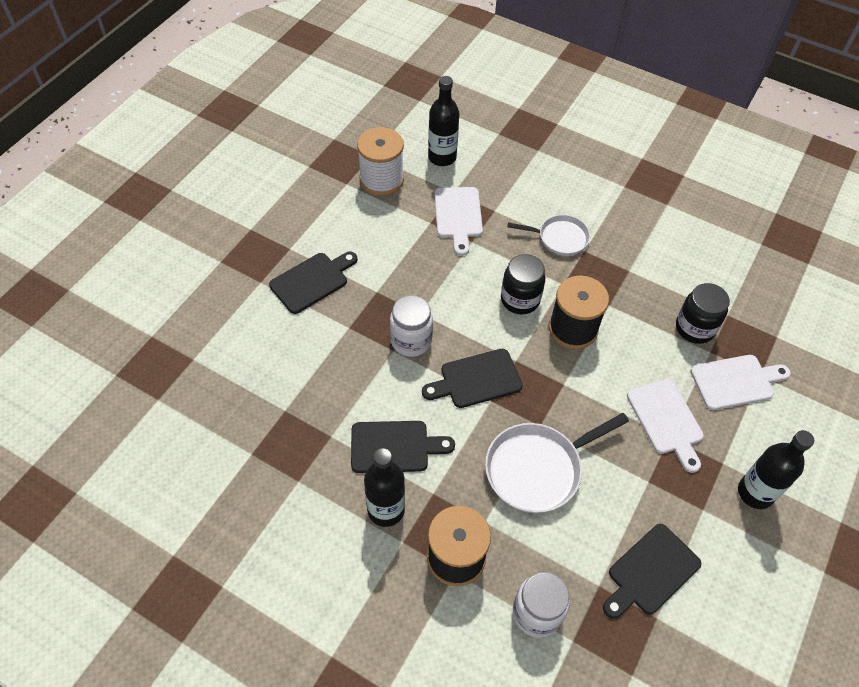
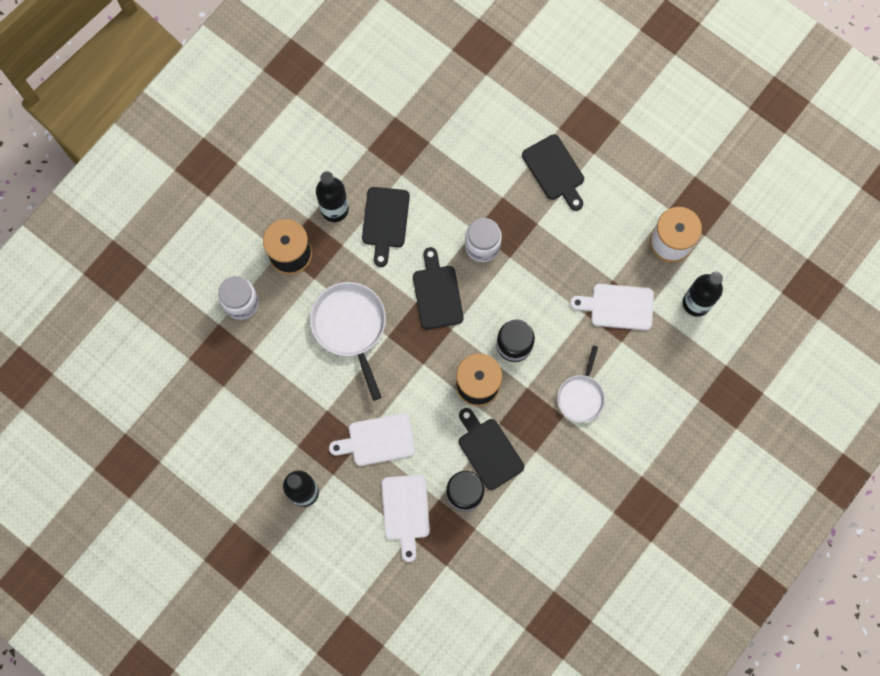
camera: 100 degrees right, 20 degrees up
black cutting board [603,524,701,619] -> black cutting board moved to [459,408,524,490]

